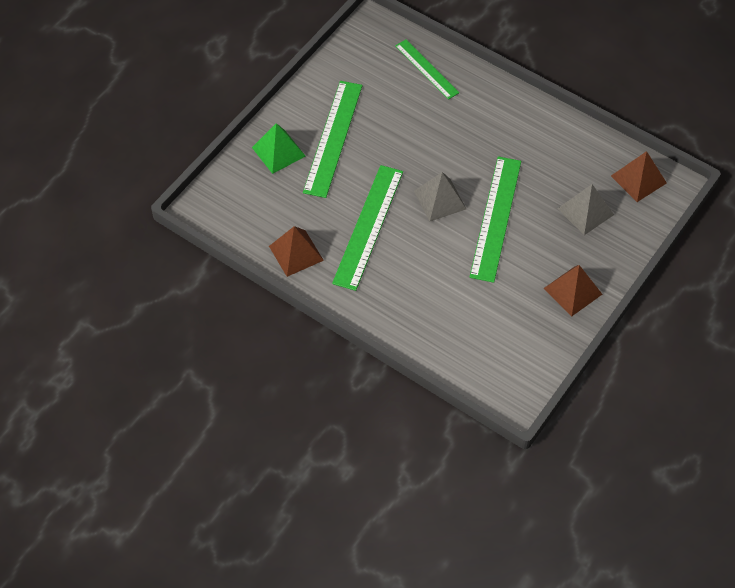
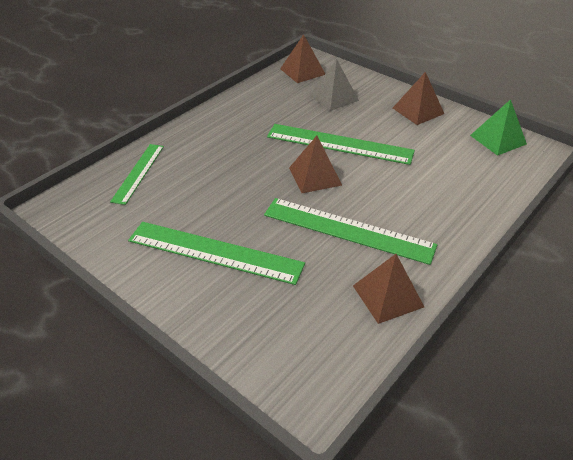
camera: 85 degrees left, 15 degrees down
green pyramid [252,123,306,174] -> green pyramid moved to [470,99,527,156]
green ruler [395,39,460,100] -> green ruler turned 45 degrees counterclockwise [110,144,164,205]
grey pyramid [414,172,466,221] -> brown pyramid [289,136,342,193]

